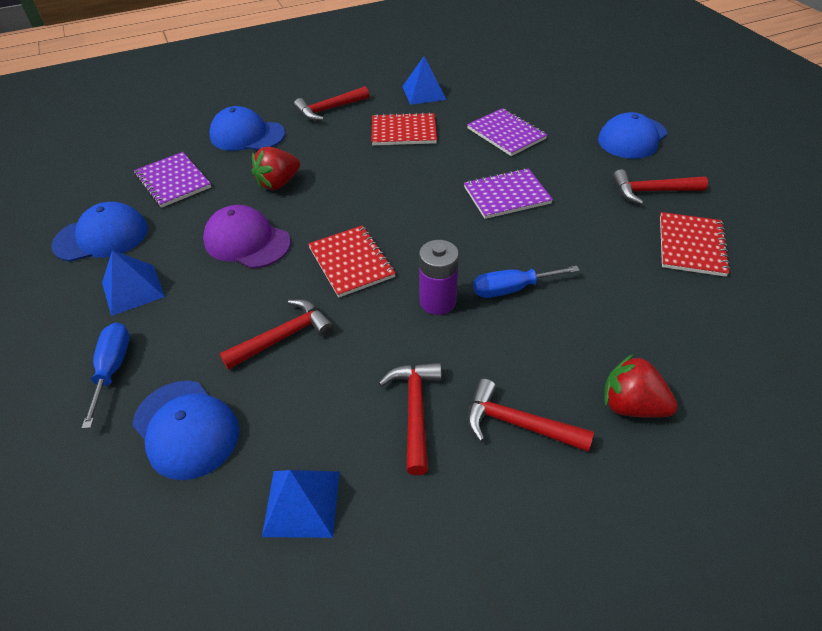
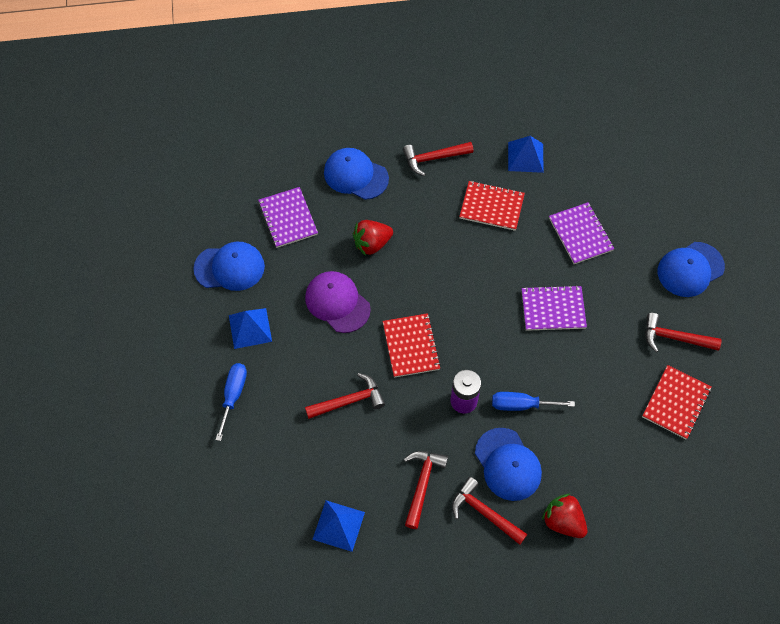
camera: 15 degrees right, 15 degrees up
blue cap [132,381,239,480] -> blue cap moved to [475,428,542,501]

